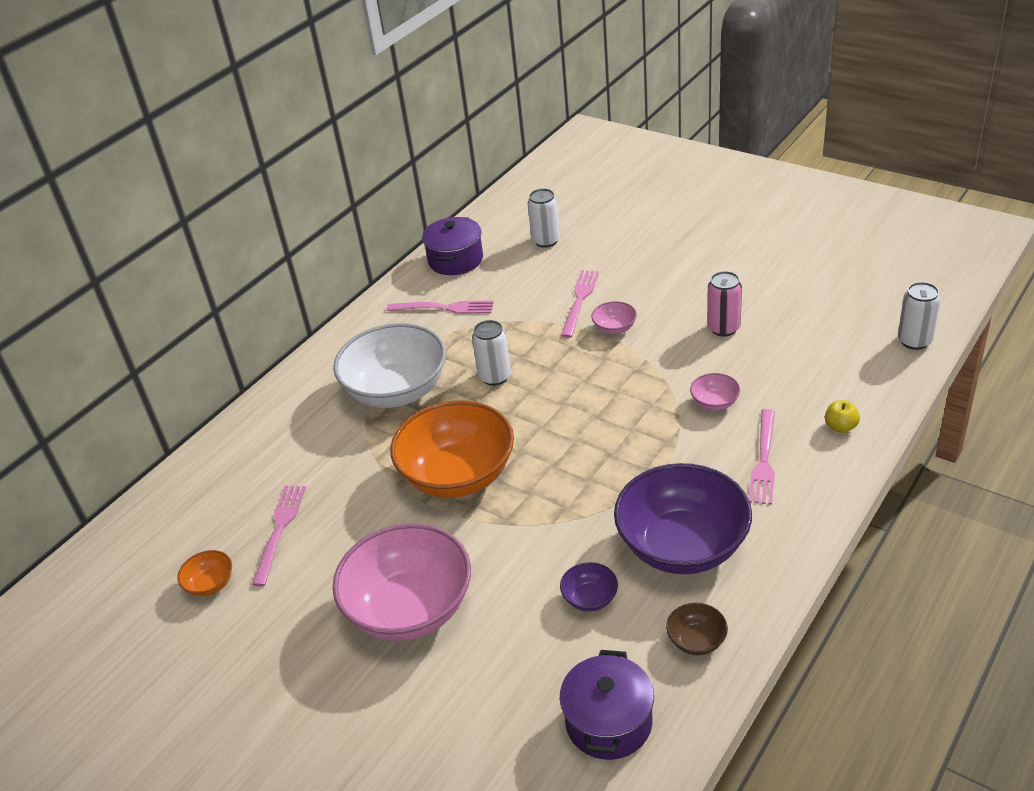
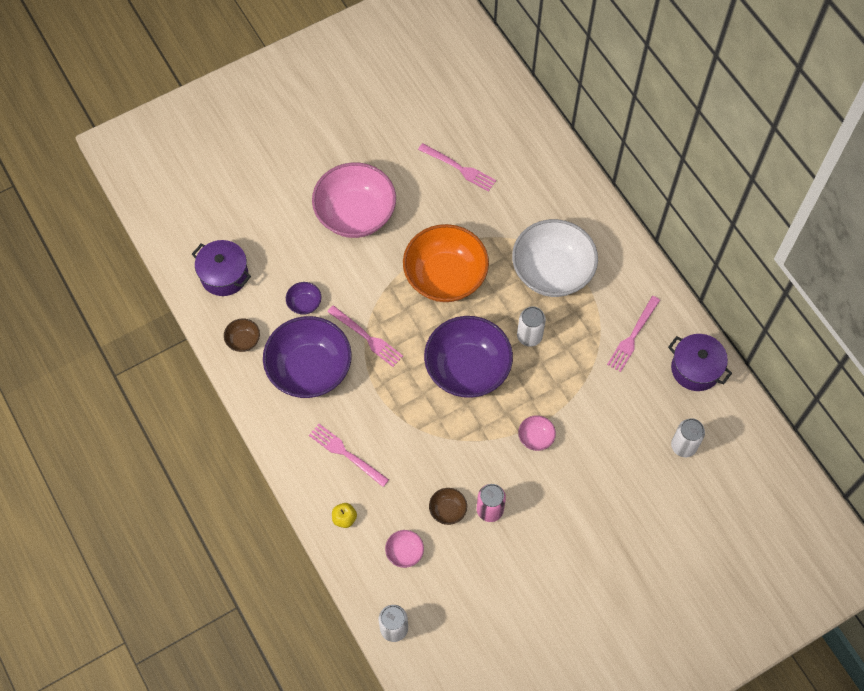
camera: 110 degrees right, 25 degrees up
orange bowl [177,550,232,597] -> none
pink fork [561,270,599,338] -> pink fork moved to [327,305,403,367]
pink bowl [690,373,740,411] -> pink bowl moved to [385,530,424,568]
none -> purple bowl [424,316,513,398]
none -> brown bowl [429,488,467,525]

